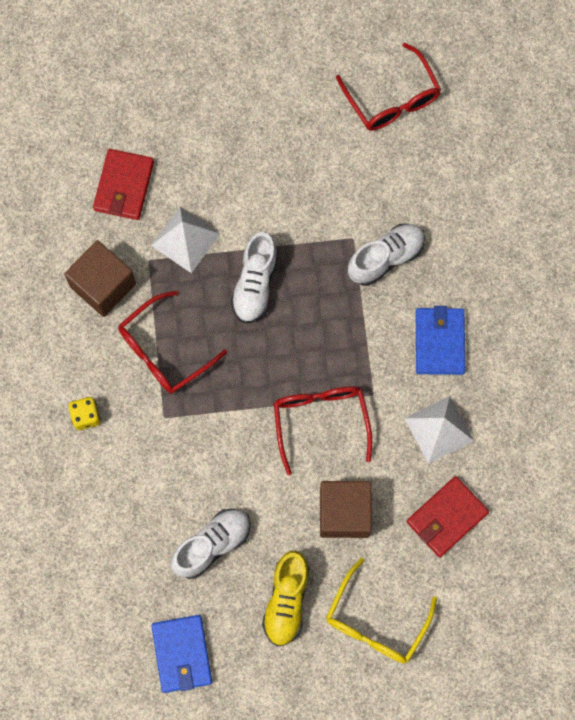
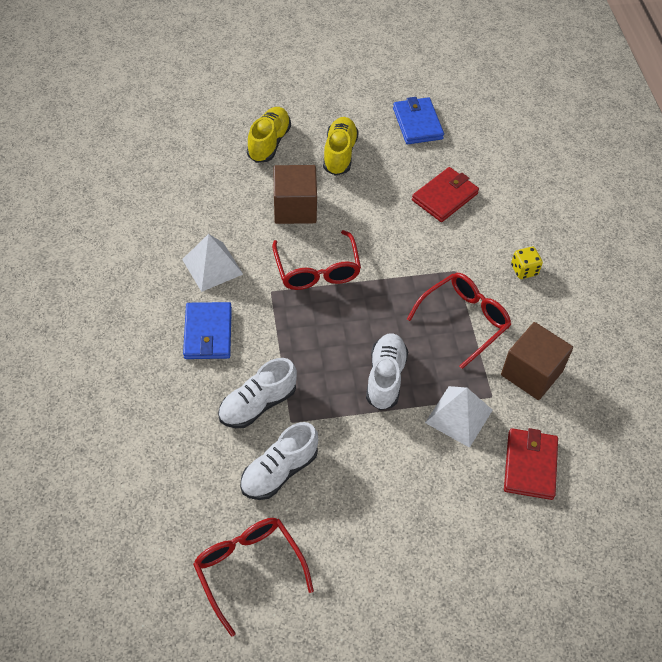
camera: 175 degrees right, 20 degrees down
white shoe [171,509,251,579] -> white shoe moved to [240,422,318,500]
yellow glasses [326,558,437,664] -> yellow shoe [247,107,291,163]
red wallet [407,476,489,557] -> red wallet moved to [412,167,479,222]

